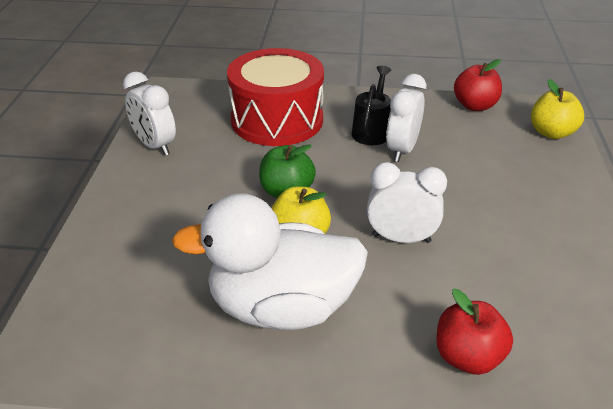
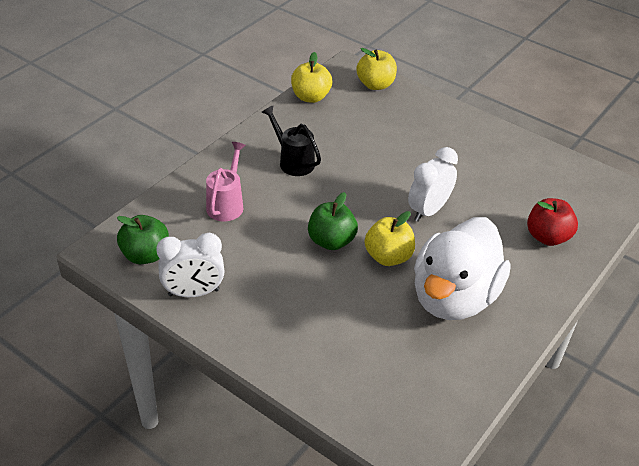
camera: 60 degrees left, 5 degrees up
red drum [227,48,324,146] -> pink watering can [206,142,246,221]
white clock [386,74,426,162] -> none
red apple [454,59,502,111] -> yellow apple [291,52,332,103]
none -> green apple [117,215,169,264]

